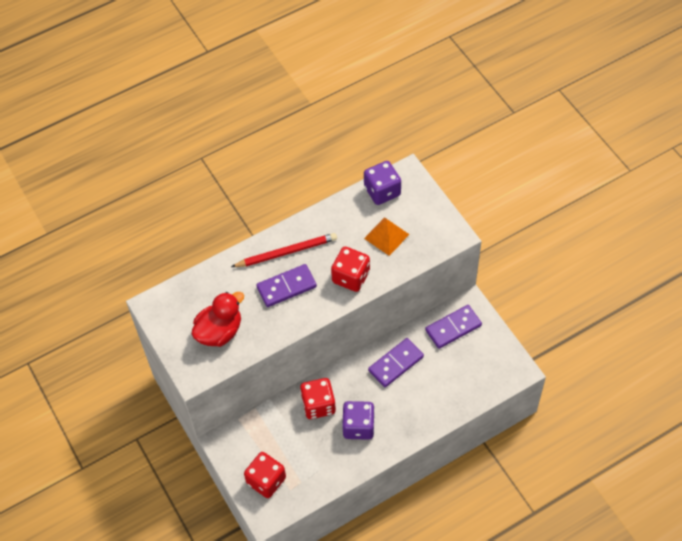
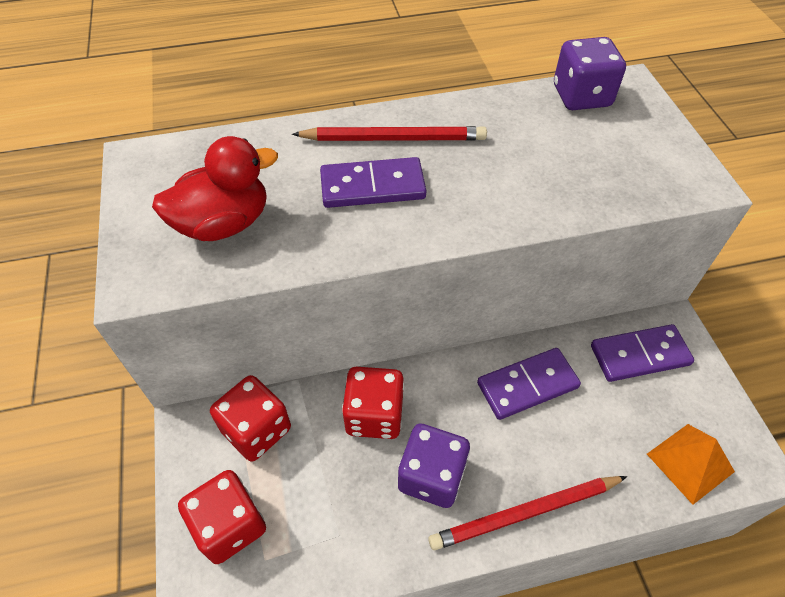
camera: 15 degrees right, 5 degrees down
red dice [331,247,370,292] -> red dice moved to [210,375,291,462]
orange pyramid [364,217,409,256] -> orange pyramid moved to [647,424,735,505]
none -> red pencil [428,476,627,550]

